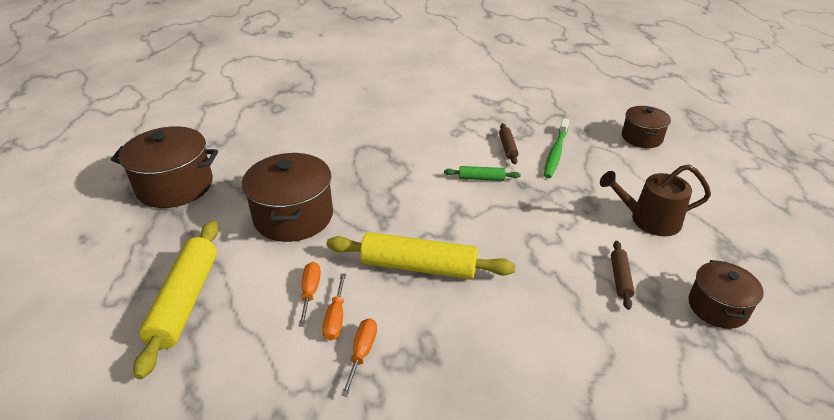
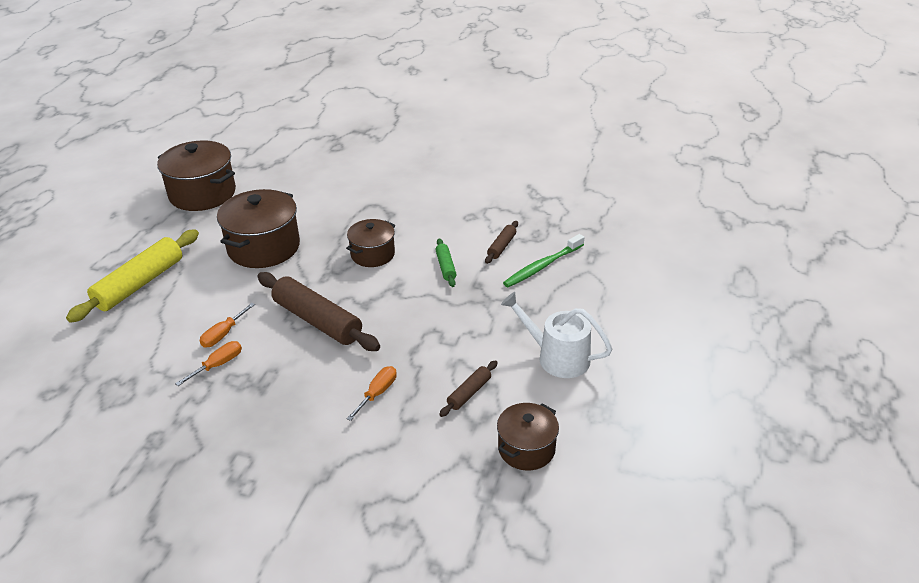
camera: 30 degrees right, 0 degrees up
orange screwdriver [299,262,321,327] -> orange screwdriver moved to [347,366,397,421]
yellow rolling pin [327,232,515,279] -> brown rolling pin [257,272,380,351]
green rolling pin [444,166,521,181] -> green rolling pin turned 45 degrees clockwise [436,238,457,287]
brown watering can [600,164,711,236] -> white watering can [501,292,612,378]
brown pot [622,106,671,148] -> brown pot moved to [346,219,395,267]

